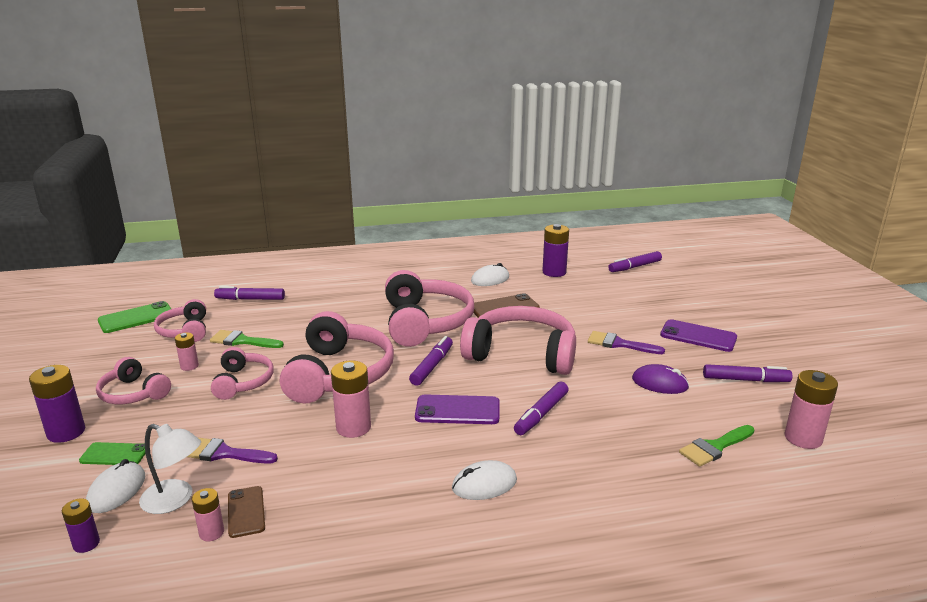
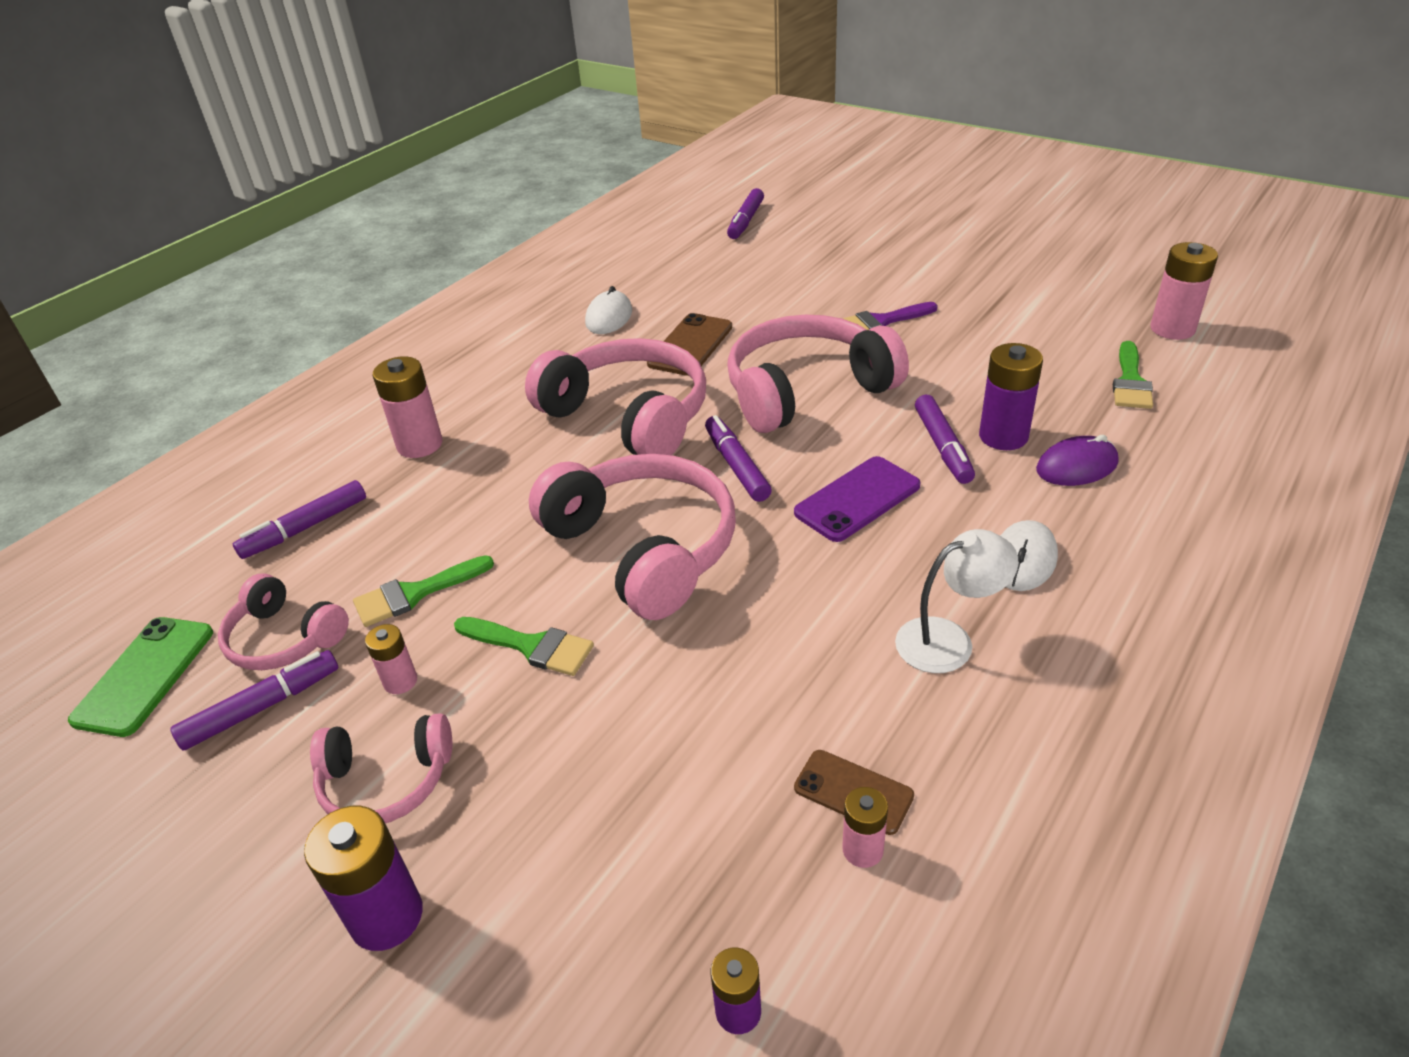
camera: 40 degrees left, 15 degrees up
green phone [79,442,145,465] -> none
white mouse [86,459,145,513] -> none
white lamp [139,424,201,514] -> white lamp moved to [895,529,1019,673]
purple brush [187,437,278,464] -> none
pink headphones [211,347,274,400] -> green brush [454,617,594,676]
pink battery [331,361,371,438] -> pink battery moved to [373,356,442,458]
purple battery [542,224,569,277] -> purple battery moved to [979,343,1043,450]
purple mouse [632,364,689,394] -> purple mouse moved to [1036,435,1118,486]
purple phone [660,319,737,352] -> none
purple marker [703,364,792,382] -> purple marker moved to [170,650,338,751]

